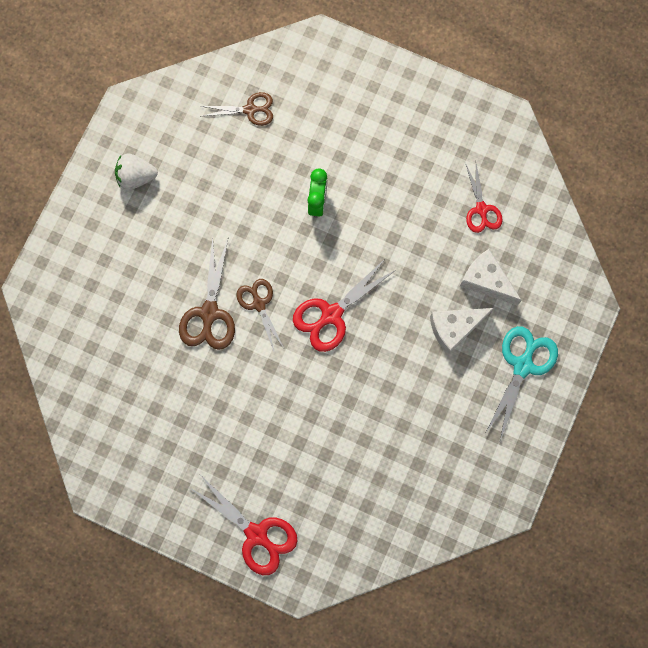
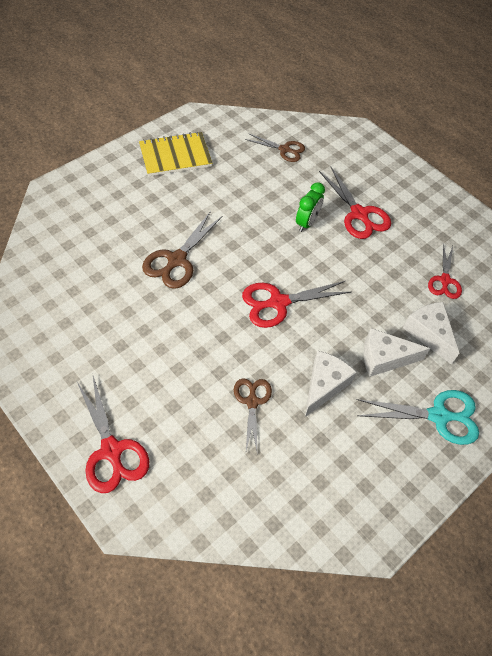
camera: 20 degrees right, 20 degrees down
white strawberry [115,153,158,190] -> yellow notebook [139,132,212,176]
brown scissors [237,279,284,351] -> brown scissors moved to [234,378,272,451]
turquoise scissors [485,326,558,441] -> turquoise scissors turned 45 degrees clockwise [357,390,479,445]
none -> white cheese [305,350,357,417]
none -> red scissors [319,166,391,239]

